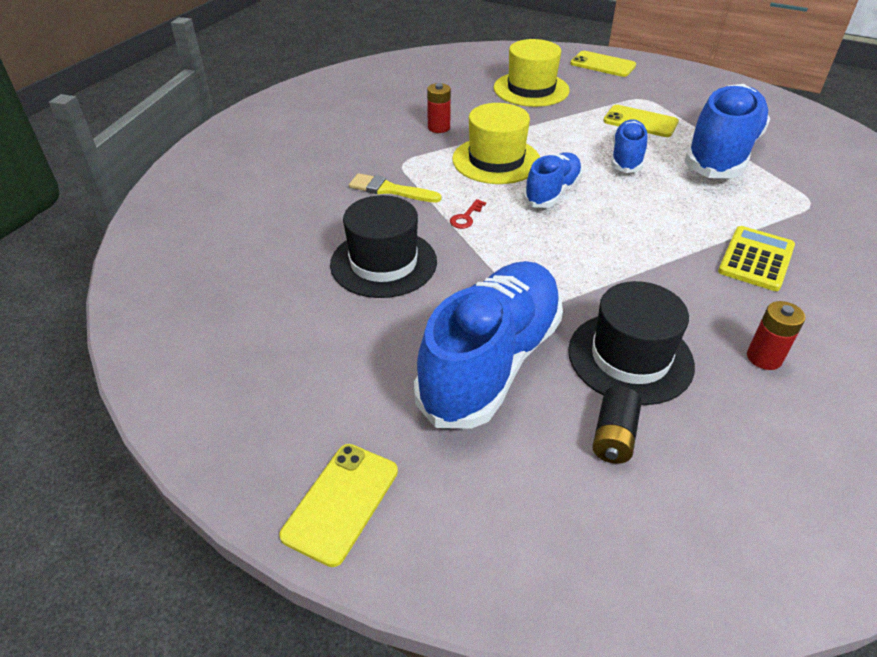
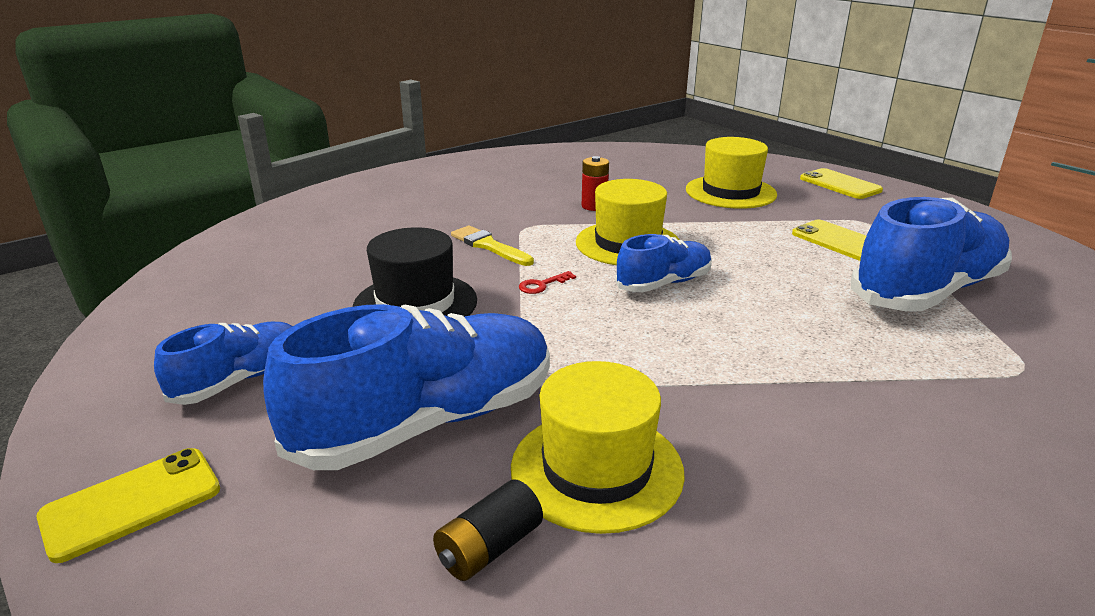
camera: 25 degrees right, 15 degrees down
black hat [568,281,695,405] -> yellow hat [511,361,685,534]
blue shoe [611,119,648,173] -> blue shoe moved to [154,322,292,405]
yellow calculator [718,226,795,291] -> none
red battery [747,301,806,370] -> none

